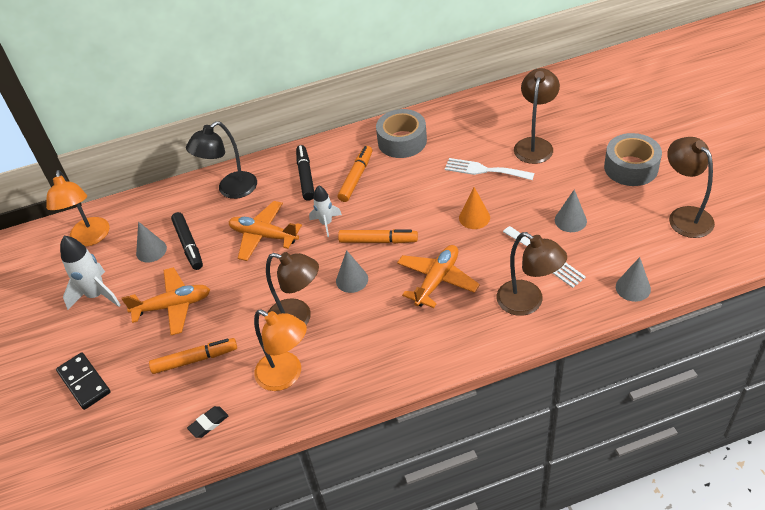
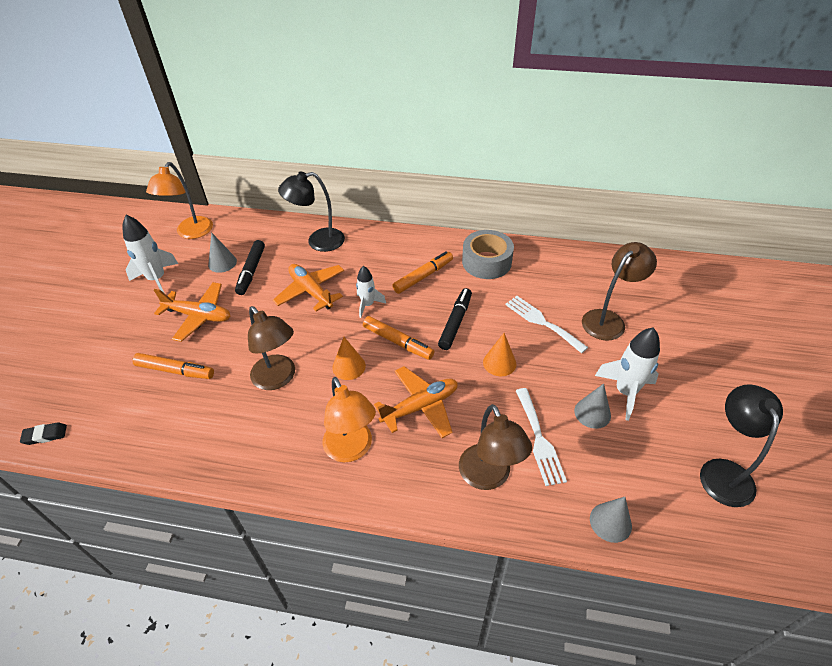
camera: 25 degrees right, 0 degrees up
black domino [56,353,110,410] -> none
black eraser [187,406,229,438] -> black eraser moved to [20,422,67,445]
orange lamp [254,310,307,391] -> orange lamp moved to [323,377,376,462]
black marker [296,145,314,201] -> black marker moved to [438,288,472,350]
grey cone [336,250,368,293] -> orange cone [332,337,366,380]
grey tape [604,133,662,186] -> none
brown lamp [667,137,715,238] -> black lamp [700,384,783,507]
none -> white rocket [595,327,660,421]

